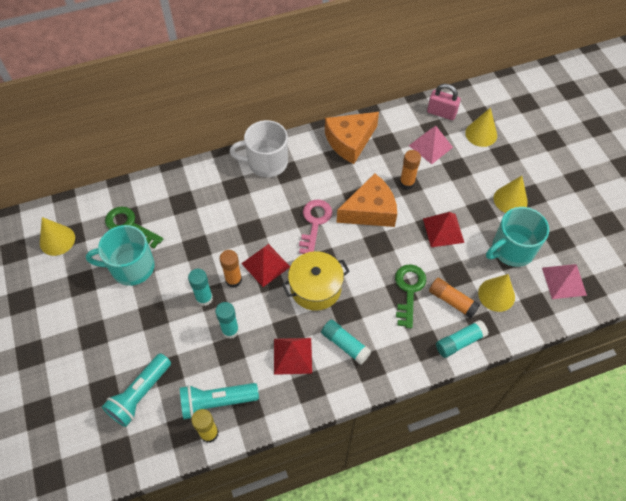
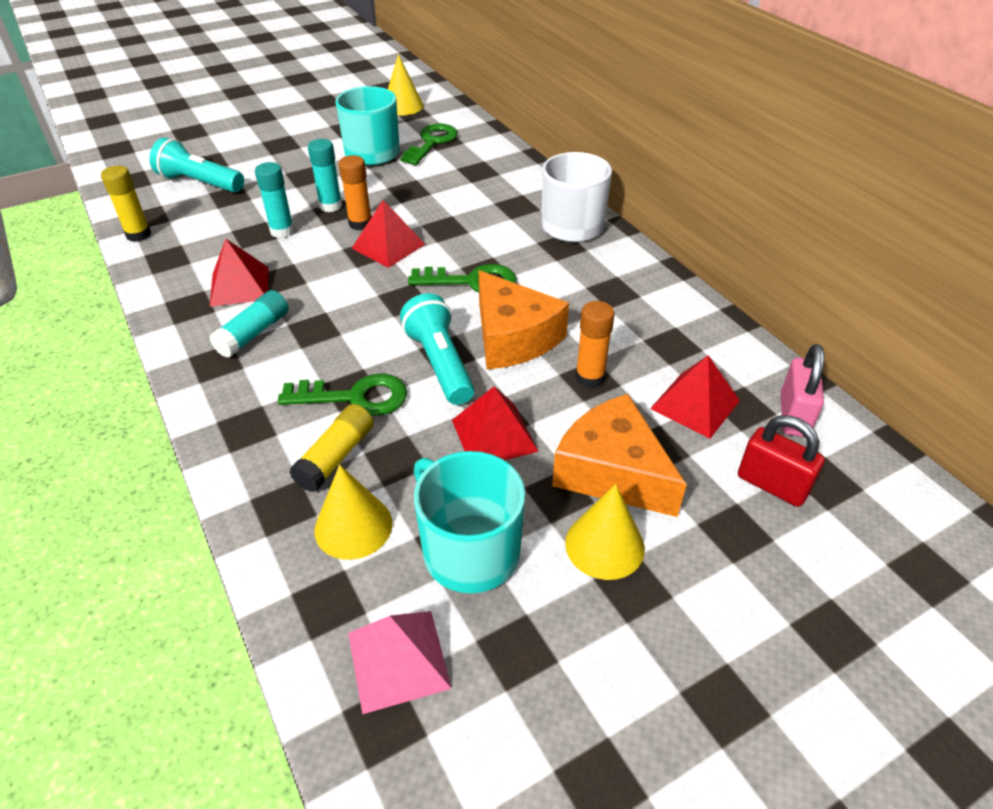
camera: 80 degrees right, 15 degrees down
turquoise flashlight [180,383,259,420] -> turquoise flashlight moved to [400,293,475,405]
yellow pot [282,251,350,311] -> none
pink key [299,200,332,254] -> green key [408,264,517,293]
orange cheese [325,112,379,164] -> orange cheese moved to [552,394,687,517]
pink pyramid [409,126,453,164] -> red pyramid [650,355,740,439]
orange glue stick [429,278,480,318] -> yellow glue stick [289,404,374,492]
turquoise glue stick [436,320,488,358] -> none
yellow cone [465,107,497,147] -> red padlock [738,415,825,507]

